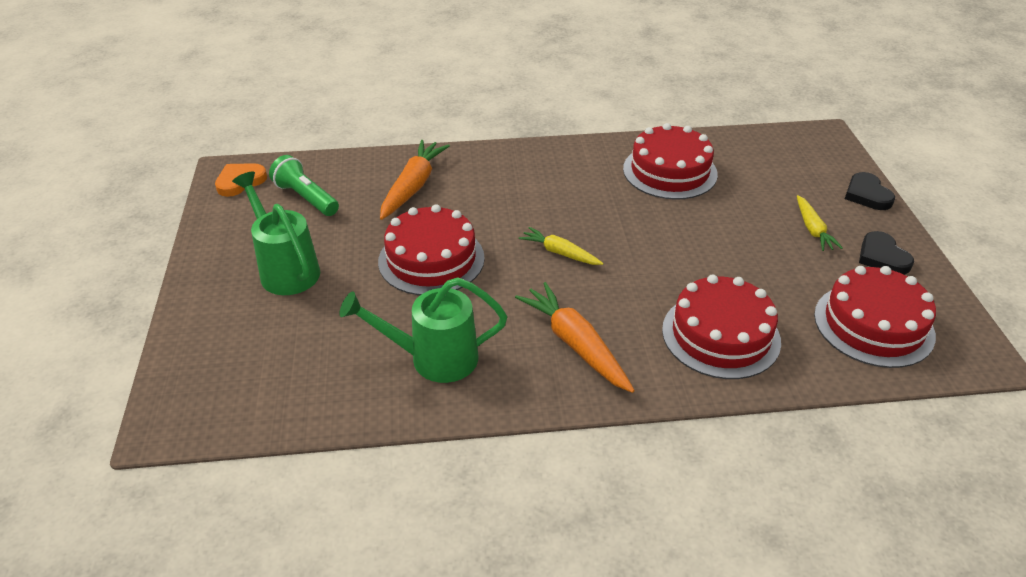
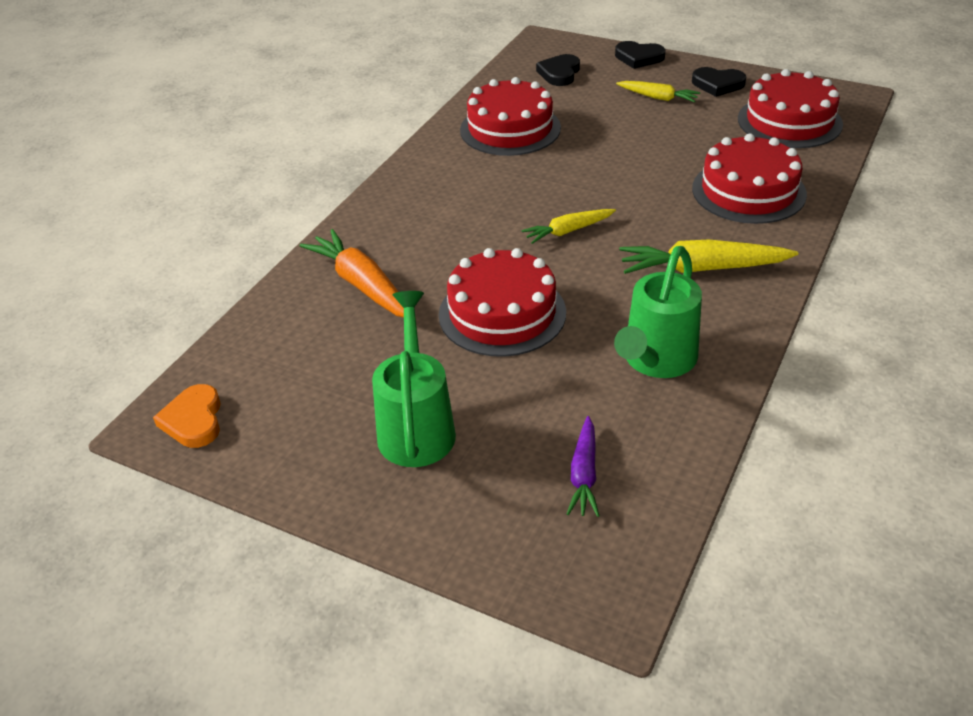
camera: 55 degrees left, 0 degrees up
green watering can [232,171,320,295] -> green watering can turned 90 degrees clockwise [372,291,456,467]
green flashlight [269,155,339,216] -> none
orange carrot [515,282,635,393] -> yellow carrot [619,240,798,274]
none -> black heart [536,54,580,86]
none -> purple carrot [567,416,600,517]

